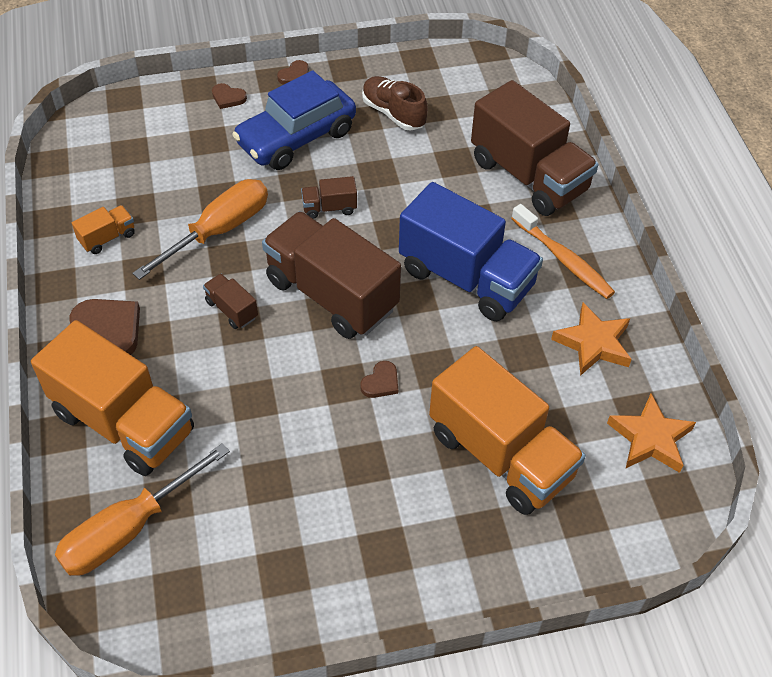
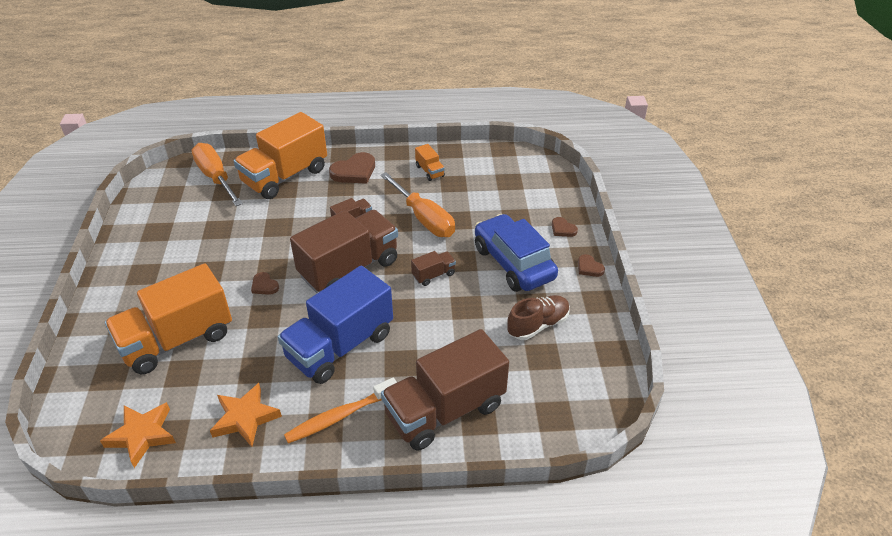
camera: 100 degrees right, 10 degrees down
brown heart [212,83,247,109] -> brown heart turned 75 degrees counterclockwise [552,217,578,237]
brown truck [301,176,357,219] -> brown truck turned 60 degrees clockwise [411,251,456,286]

